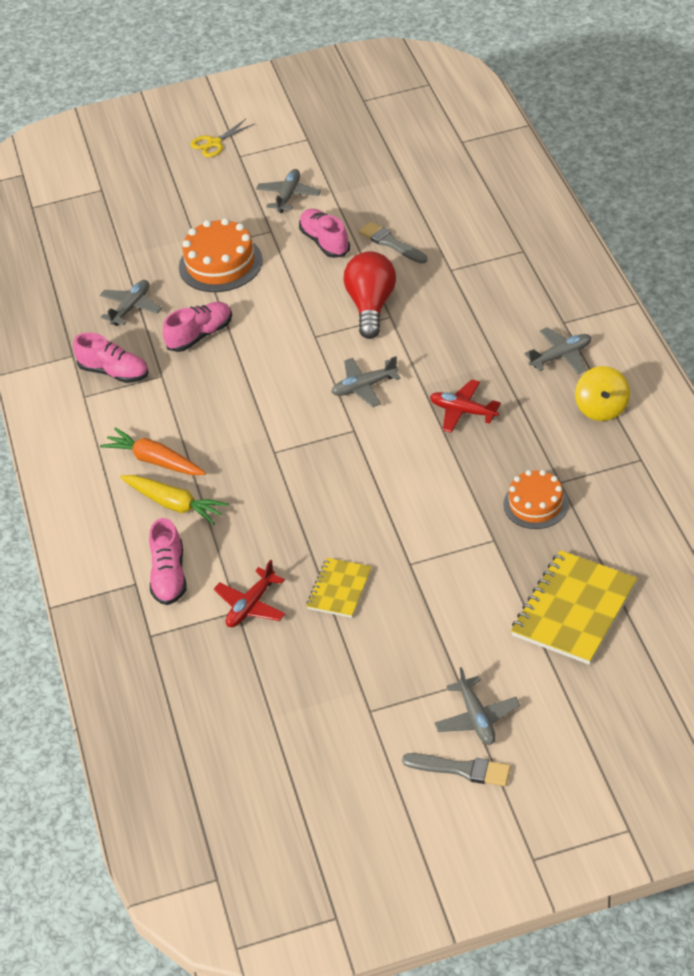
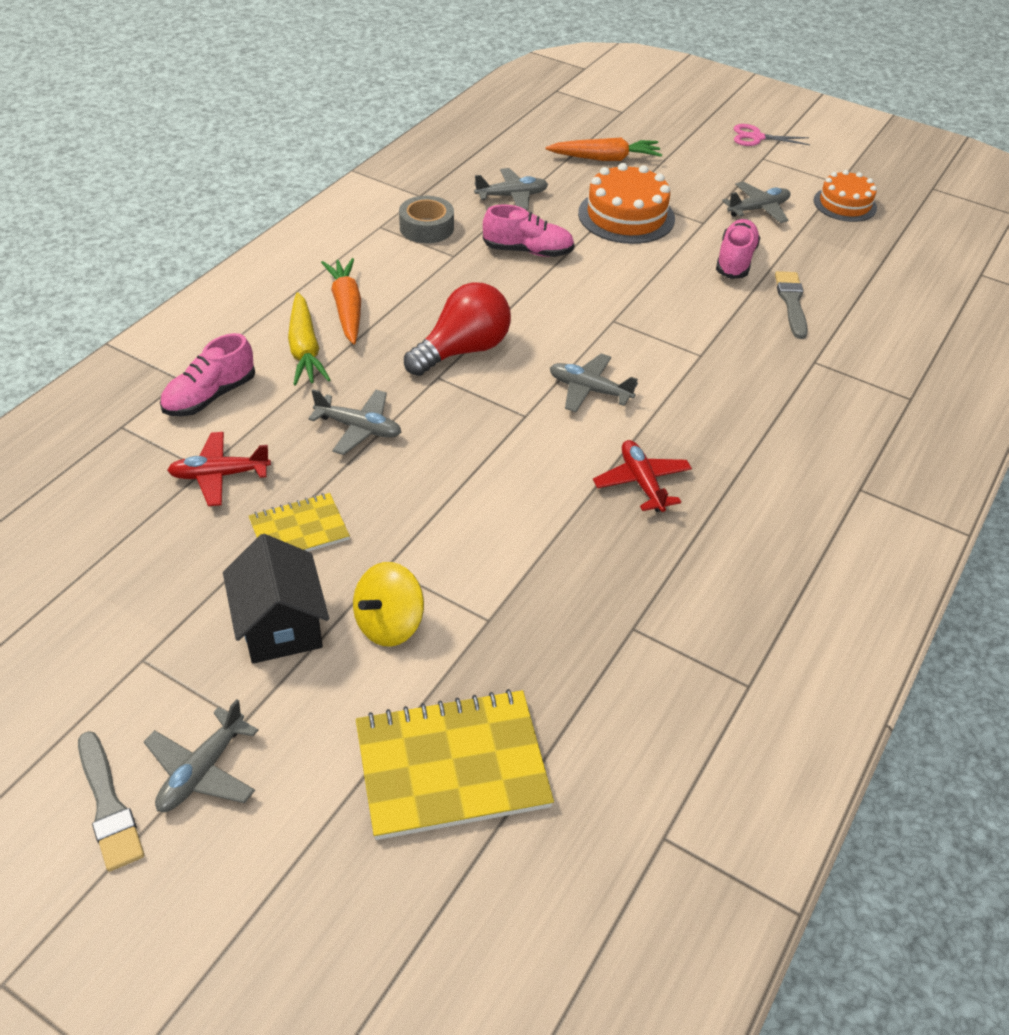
camera: 40 degrees right, 0 degrees up
pink shoe [73,333,148,383] -> grey tape [399,196,454,243]
yellow scissors [190,119,254,157] -> pink scissors [734,124,810,146]
red light bulb [344,251,396,339] -> red light bulb moved to [404,282,511,376]
orange cake [503,470,569,529] -> orange cake moved to [814,170,877,222]
grey plane [524,327,591,374] -> grey plane moved to [308,389,401,455]
yellow spinning top [575,366,630,421] -> yellow spinning top moved to [353,562,424,647]
none -> black house [223,534,329,664]
none -> orange carrot [545,137,662,161]

